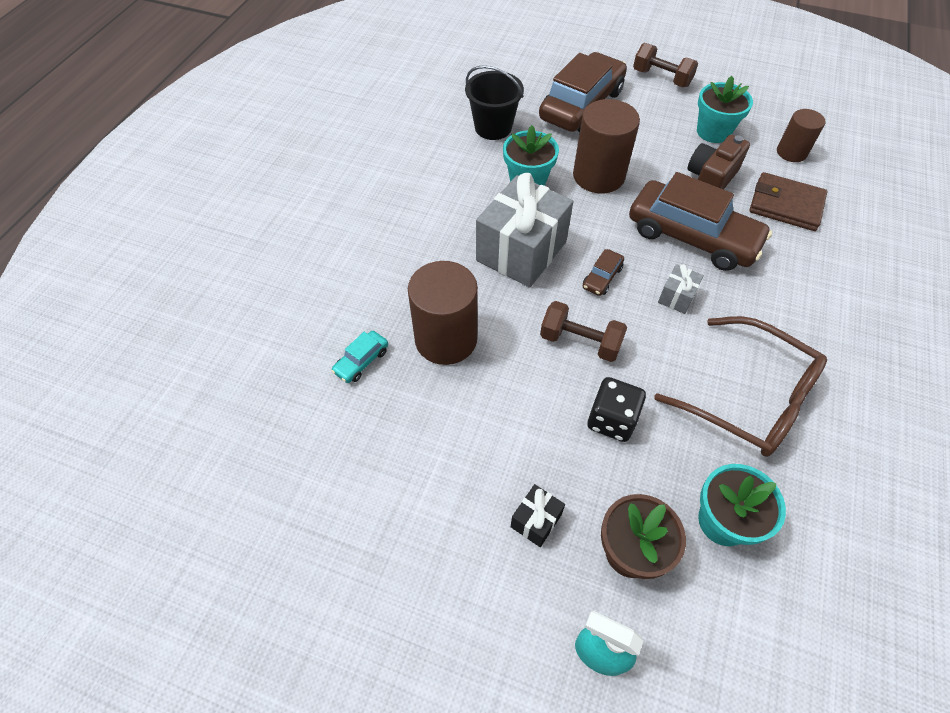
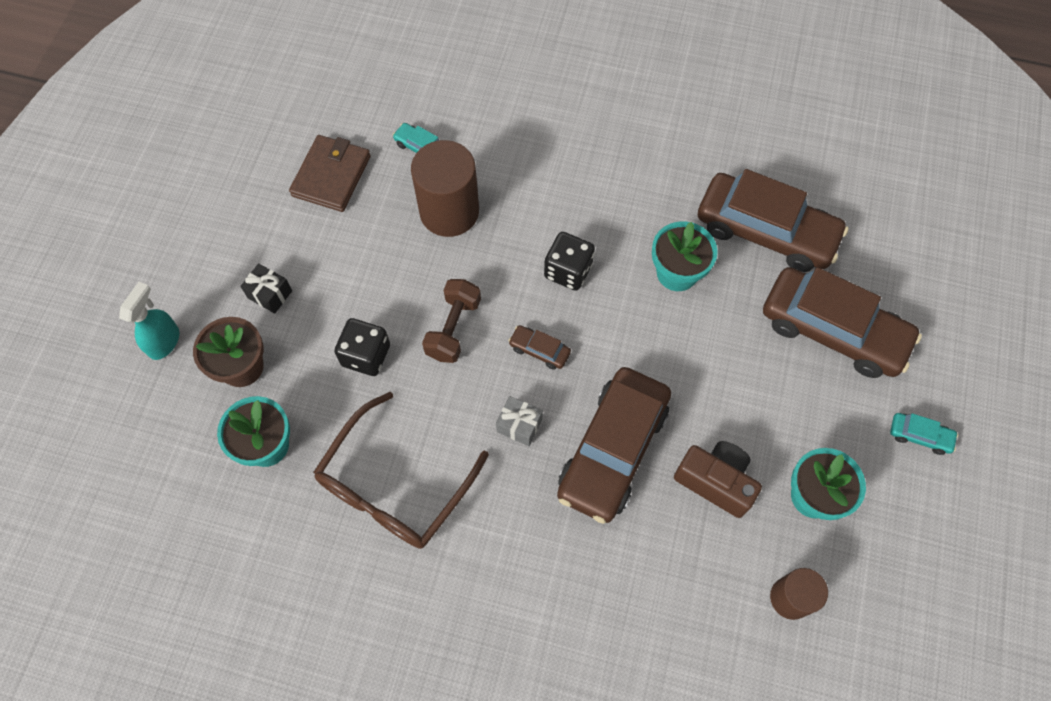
camera: 85 degrees right, 10 degrees up
black bucket [465,65,524,140] -> brown car [698,169,848,272]
grey gift [476,173,574,288] -> black dice [544,232,595,291]
brown cylinder [573,99,640,193] -> none
brown dumbbell [633,43,698,87] -> turquoise car [890,413,958,455]
brown wallet [749,172,828,231] -> brown wallet moved to [289,135,371,212]

